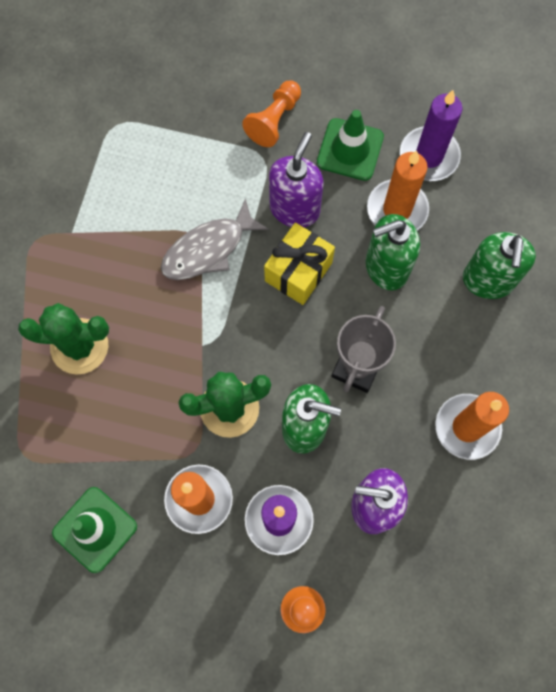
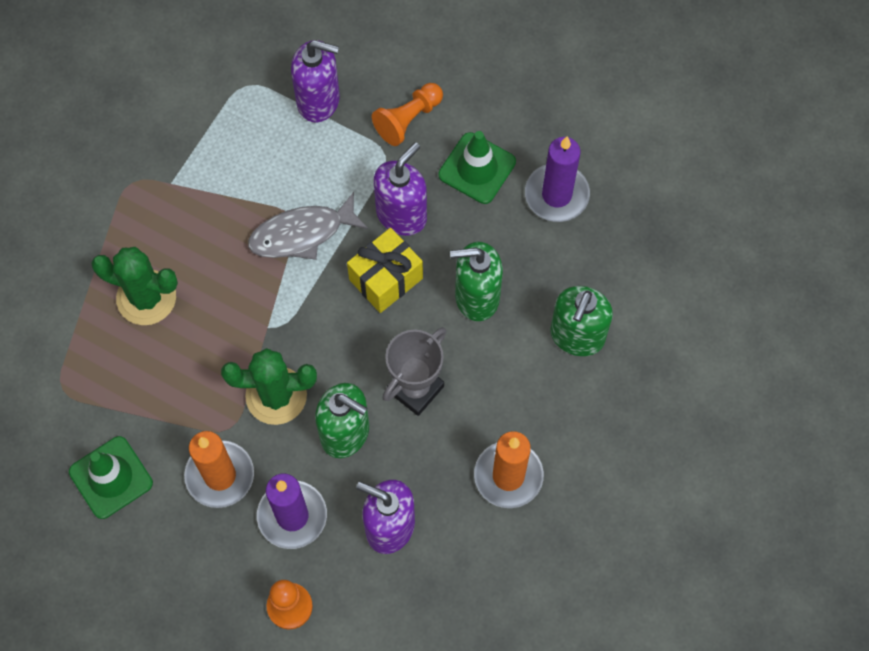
camera: 15 degrees right, 5 degrees down
orange candle [367,151,429,231] -> none
none -> purple soap dispenser [291,40,340,122]

